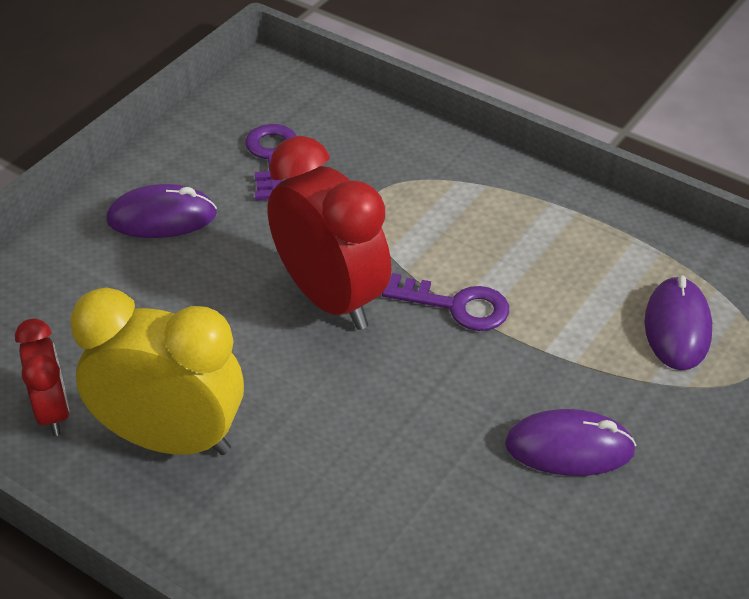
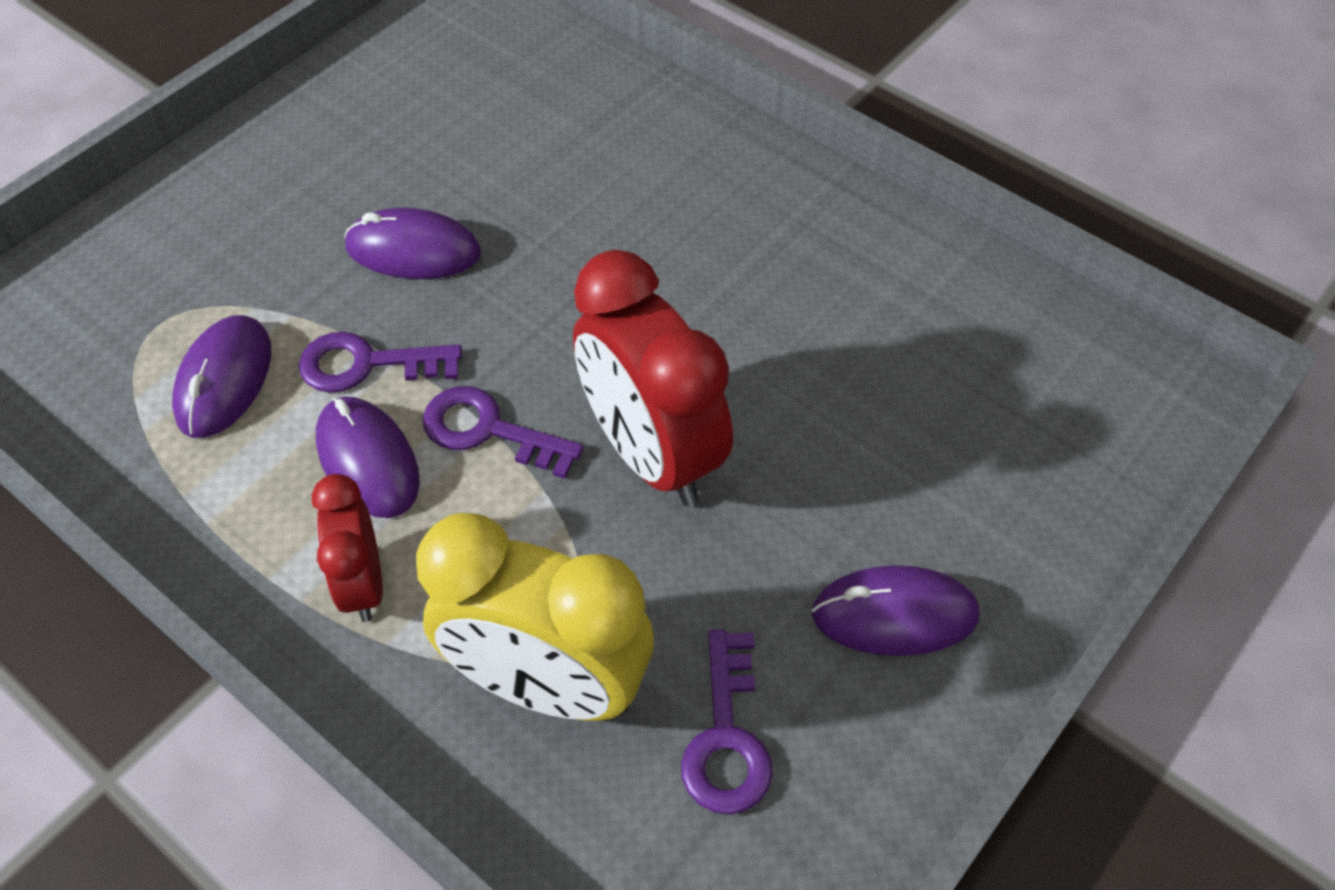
camera: 175 degrees left, 10 degrees up
red clock [15,318,70,436] -> red clock moved to [312,474,383,622]
yellow clock [70,288,244,455] -> yellow clock moved to [416,513,654,721]
none -> purple key [299,332,462,393]
none -> purple mouse [316,397,420,518]

